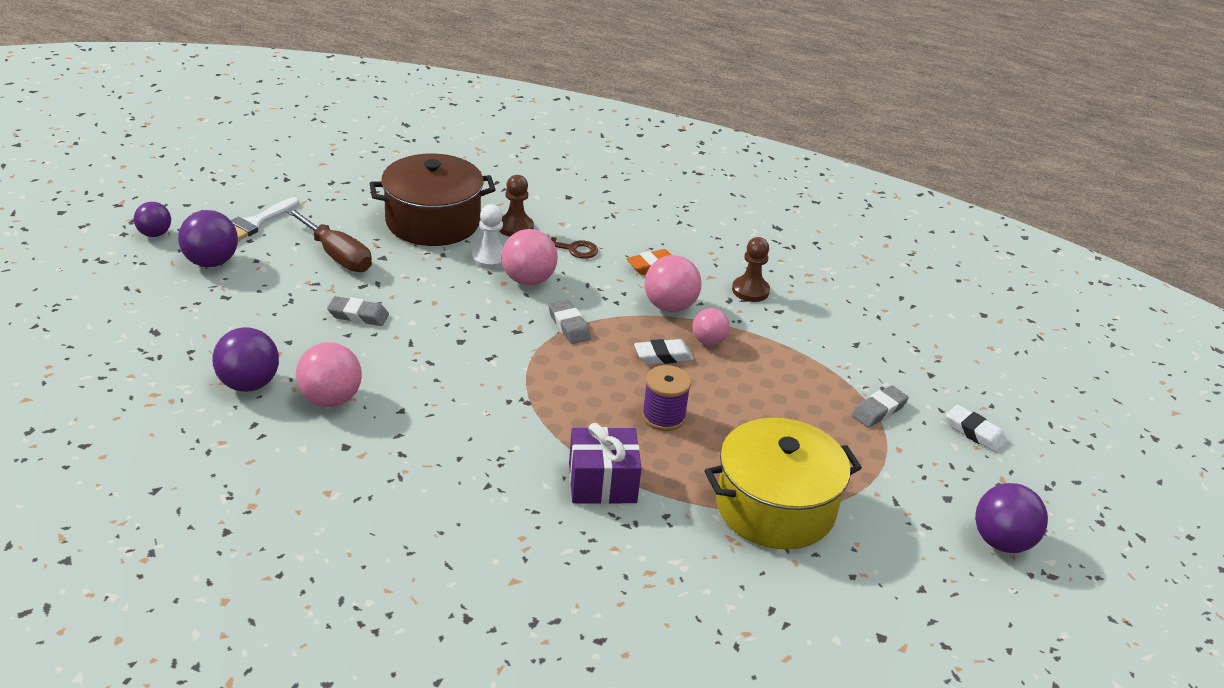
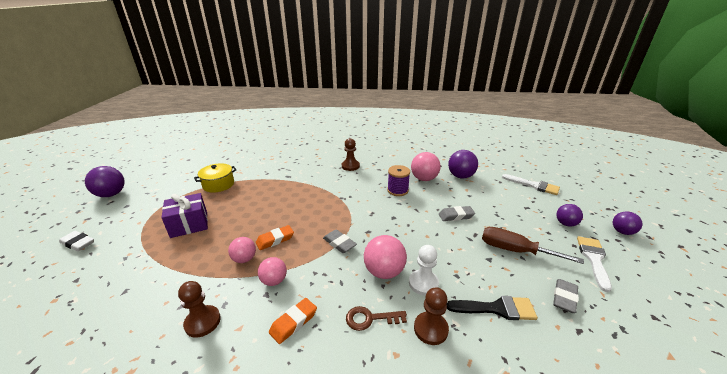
camera: 165 degrees right, 5 degrees down
purple ball [178,210,238,267] -> purple ball [556,204,583,227], size x0.64
brown pot [369,154,496,246] -> black brush [446,296,538,320]
purple gift [569,423,641,504] -> purple gift moved to [161,193,208,238]
white eraser [634,339,694,364] -> orange eraser [256,225,294,250]
purple spool [642,365,691,431] -> purple spool moved to [387,165,410,196]
pink ball [645,255,701,312] -> pink ball [258,257,287,286], size x0.64
yellow pot [704,418,862,550] -> yellow pot [194,163,237,193], size x0.57
grey eraser [851,386,909,428] -> grey eraser moved to [553,279,579,313]
none -> brown pawn [342,138,360,171]
none -> white brush [502,174,560,195]

